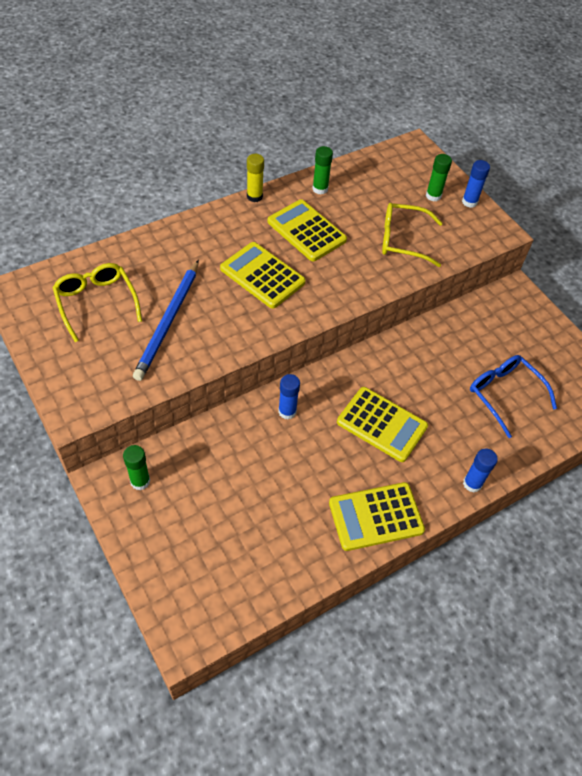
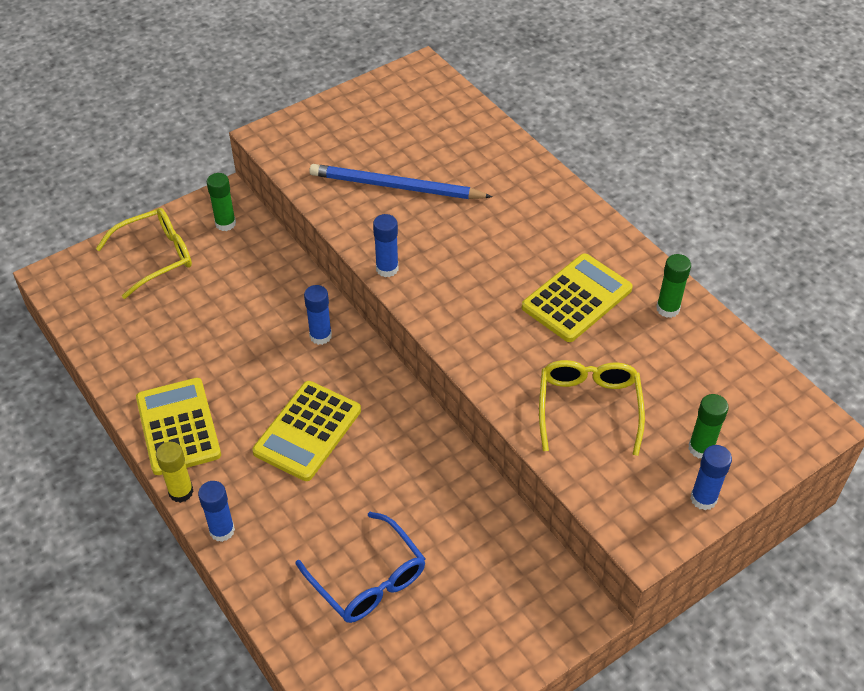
camera: 90 degrees right, 5 degrees down
yellow glasses [52,263,142,342] -> yellow glasses moved to [96,208,192,299]
yellow calculator [220,242,306,309] -> none
yellow glue stick [247,154,264,202] -> yellow glue stick moved to [156,442,194,503]
blue glasses [470,355,557,438] -> blue glasses turned 90 degrees clockwise [295,512,425,623]
none -> blue glue stick [373,214,398,277]

